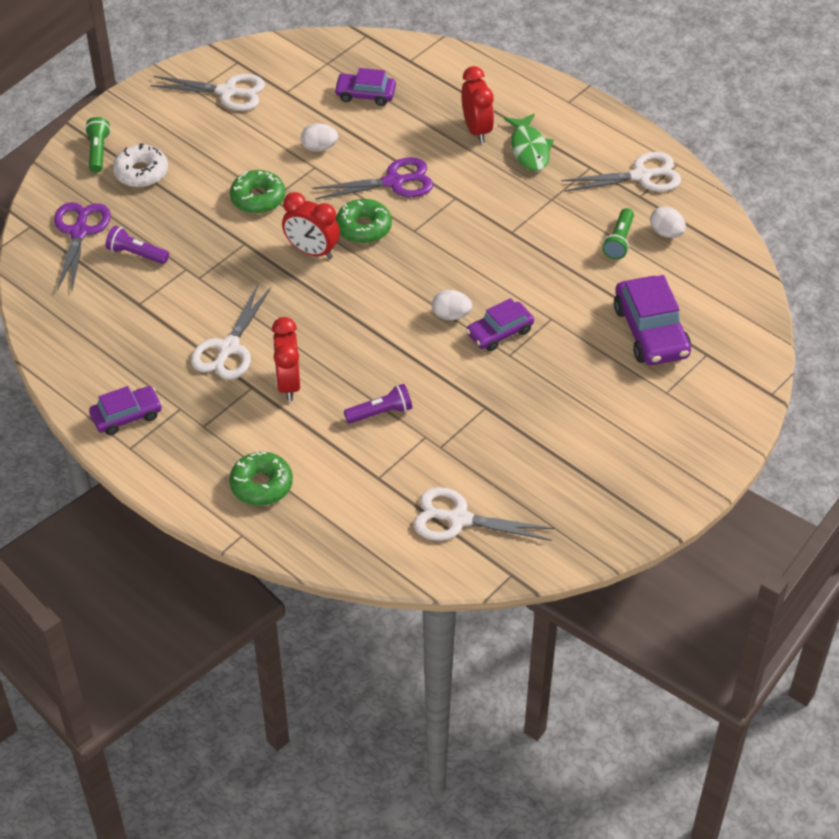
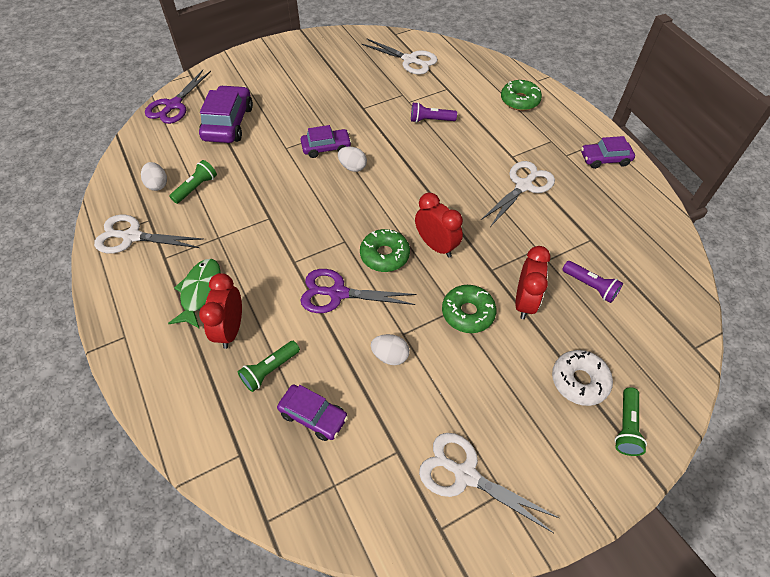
camera: 160 degrees left, 5 degrees up
purple scissors [54,202,111,291] -> purple scissors moved to [145,70,211,124]
red clock [272,317,300,401] -> red clock moved to [515,246,551,319]
none -> green flashlight [238,341,300,392]

